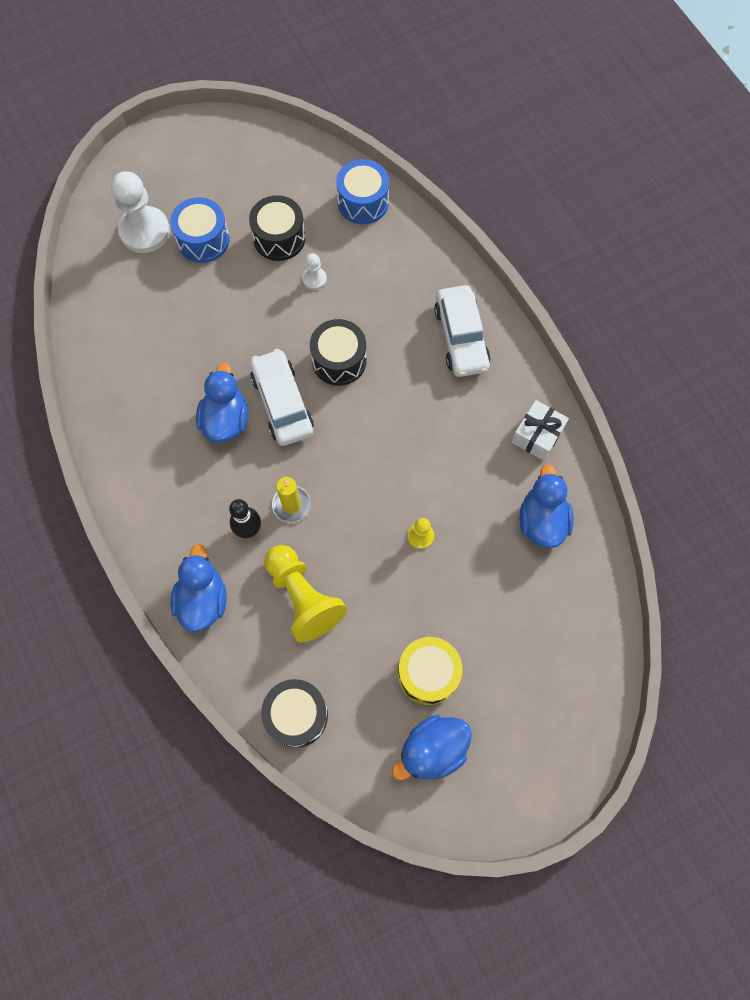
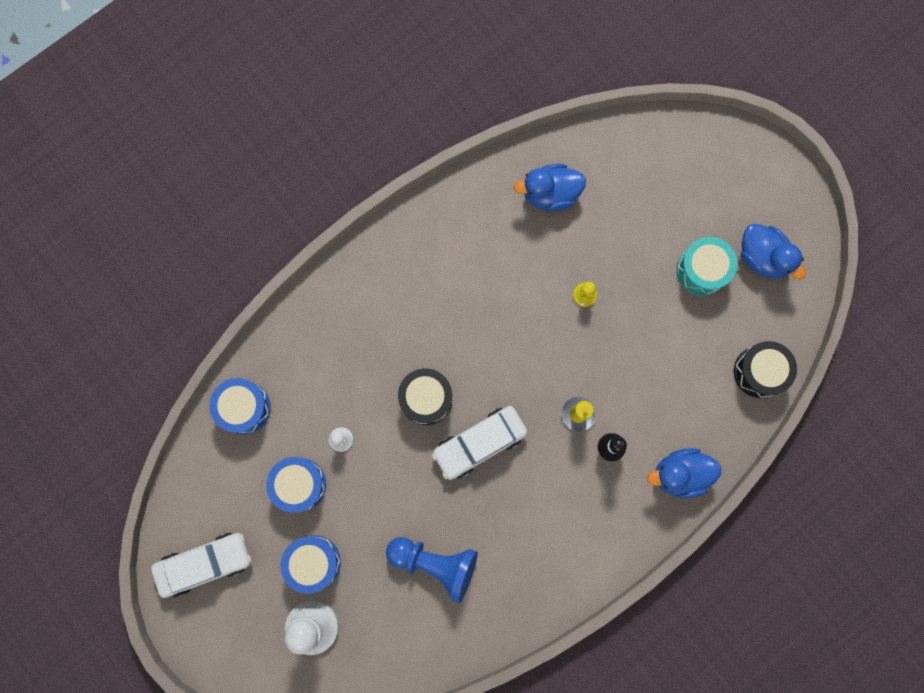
camera: 100 degrees left, 10 degrees up
blue duck [196,363,248,443] -> none
black drum [249,195,305,261] -> blue drum [266,457,326,512]
yellow pawn [264,545,347,643] -> none
yellow drum [398,637,462,705] -> turquoise drum [677,237,737,296]
white car [434,285,491,377] -> white car moved to [151,533,252,598]
white gift [512,400,569,461] -> none
none -> blue pawn [386,537,478,603]

